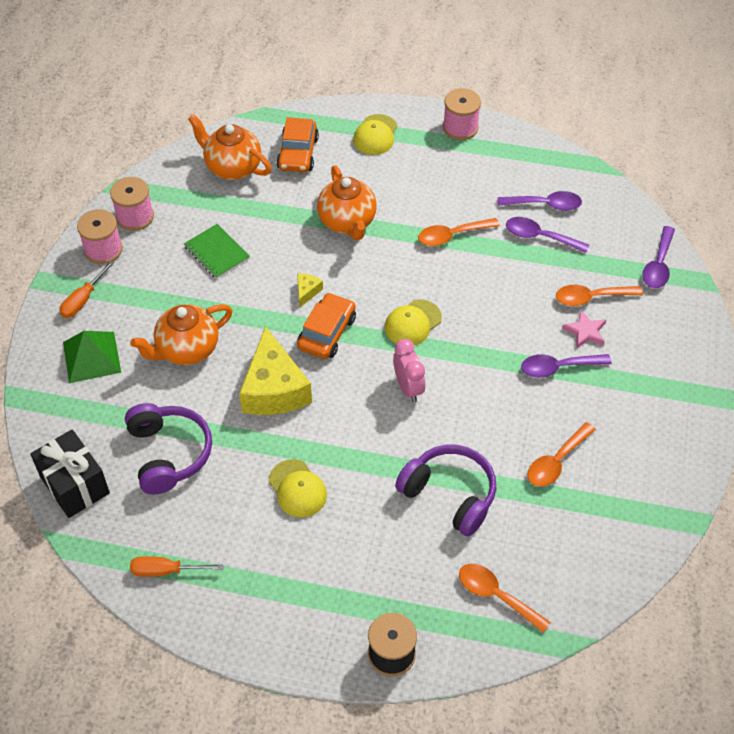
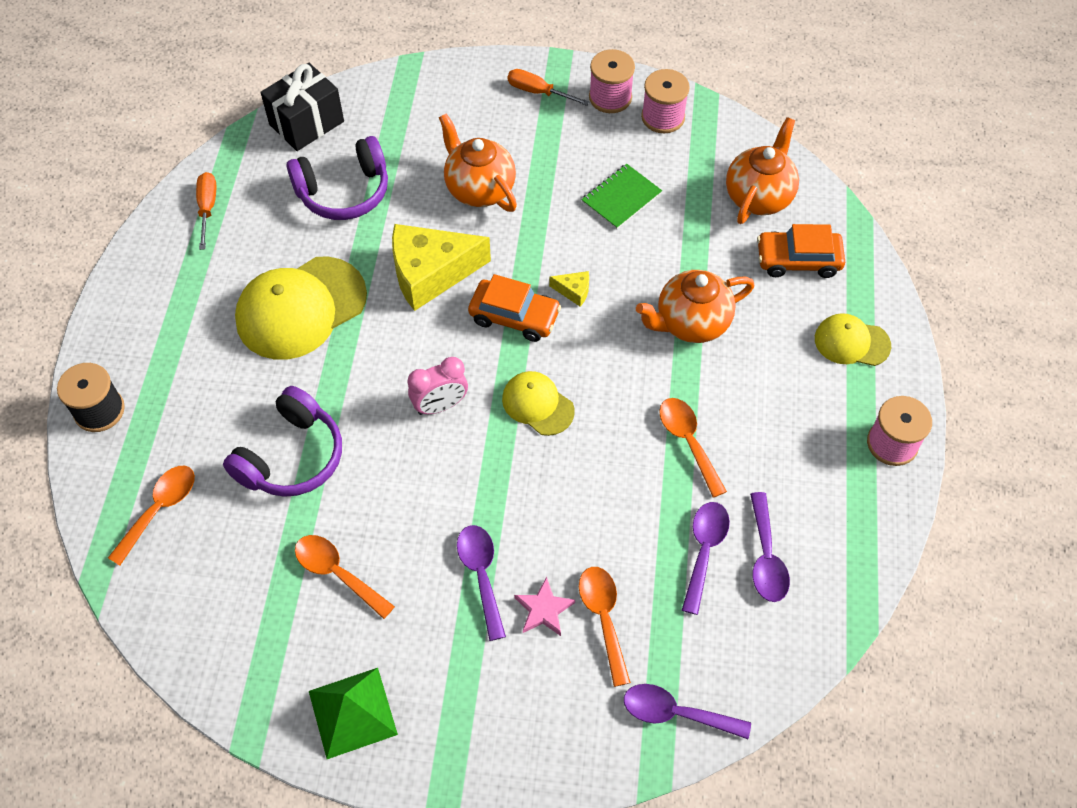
camera: 85 degrees right, 5 degrees up
green pyramid [63,331,121,383] -> green pyramid moved to [309,668,398,759]
yellow cap [269,459,327,518] -> yellow cap [235,257,367,360], size x1.83

